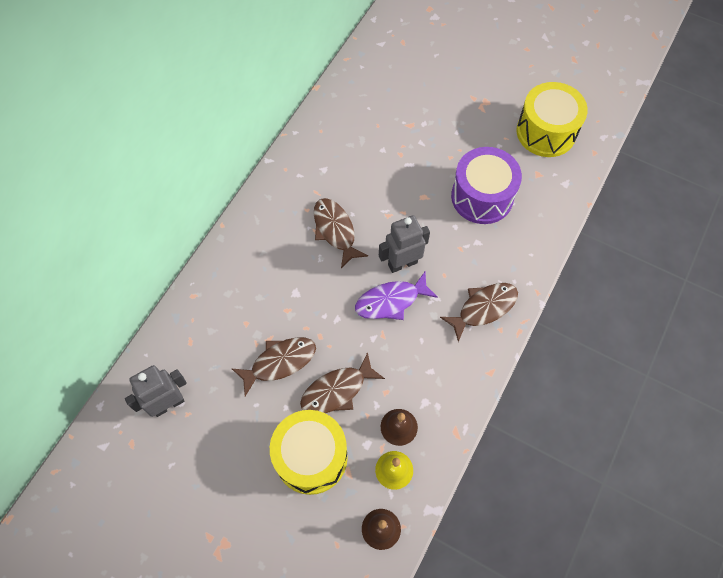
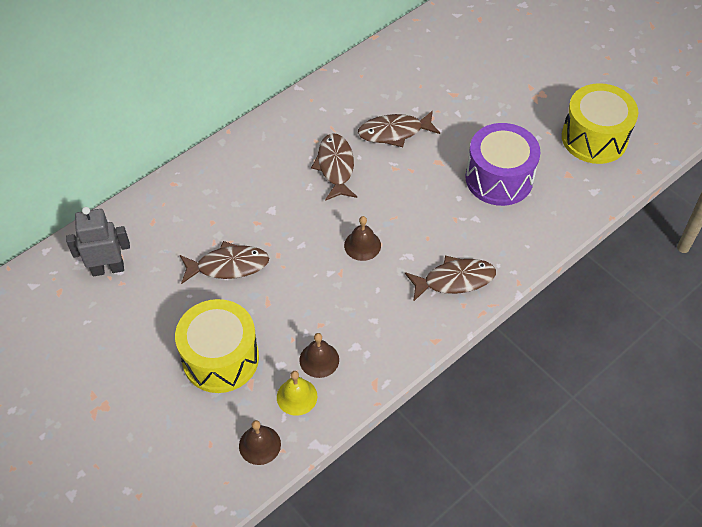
camera: 20 degrees right, 10 degrees down
brown fish [300,352,385,413] -> brown fish moved to [358,110,440,147]
purple fish [355,272,438,320] -> brown bell [344,216,381,261]
grey robot [379,215,430,273] -> none

